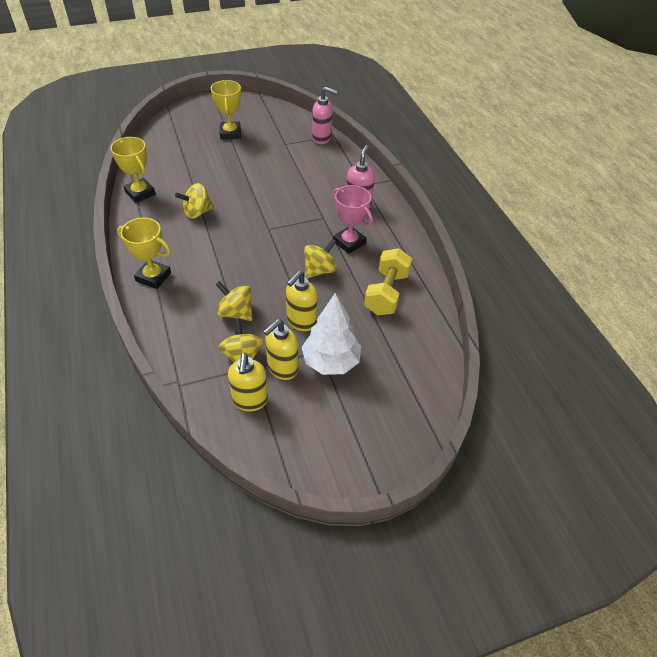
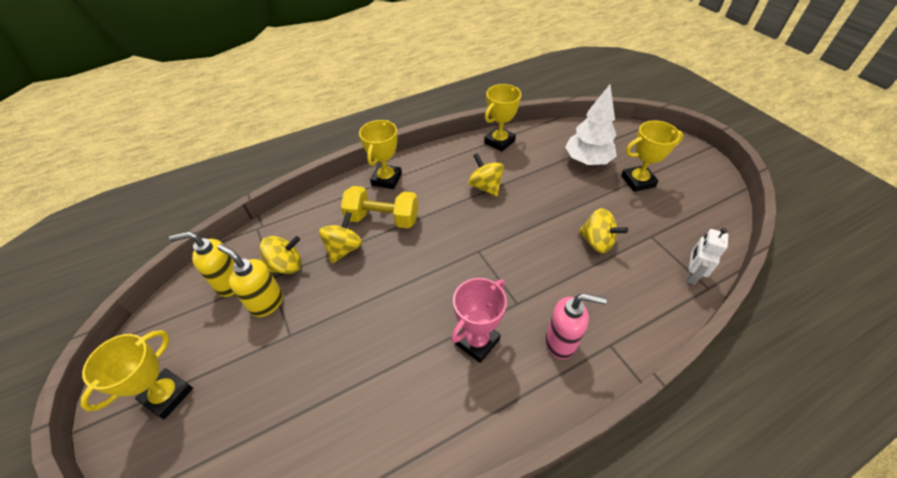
camera: 85 degrees right, 0 degrees up
yellow soap dispenser [286,271,317,331] -> none
white tree [302,293,361,375] -> white tree moved to [565,84,617,165]
yellow spinning top [304,239,337,278] -> yellow spinning top moved to [578,208,628,253]
pink soap dispenser [312,87,338,144] -> white robot [686,228,728,285]
yellow dumbbell [364,248,412,315] -> yellow dumbbell moved to [341,186,418,229]
none -> yellow trophy [80,330,193,419]

